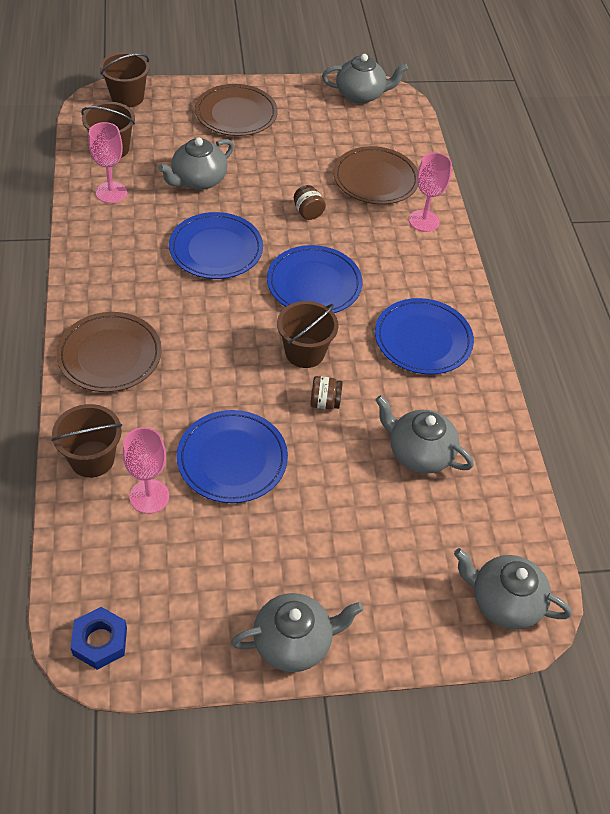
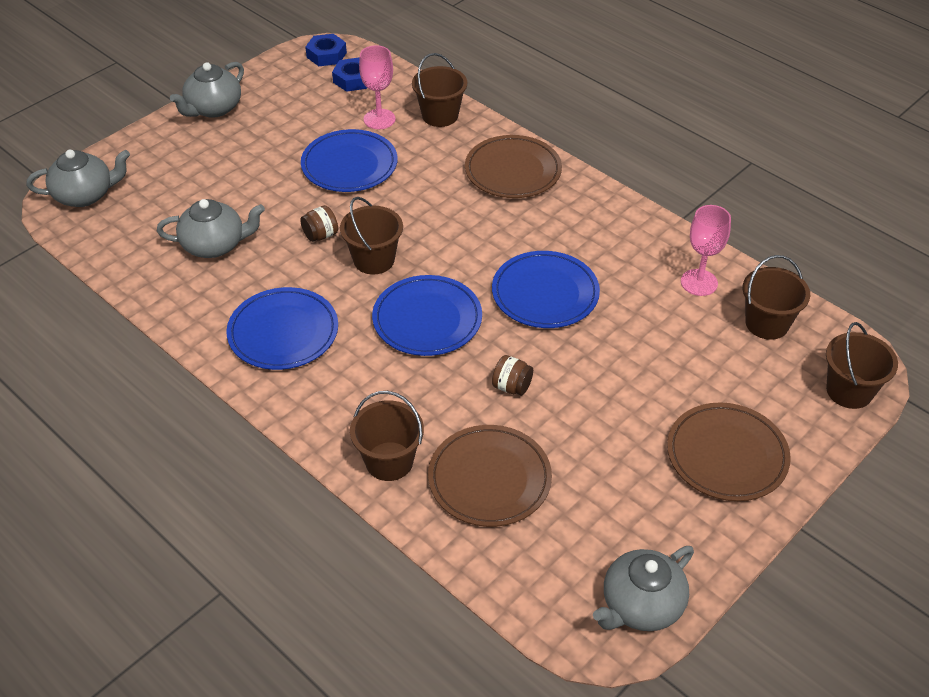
camera: 145 degrees right, 5 degrees down
grey teapot [158,137,234,190] -> none
pink goblet [409,153,452,232] -> brown bucket [350,391,424,481]
none -> blue nut [332,57,367,92]

